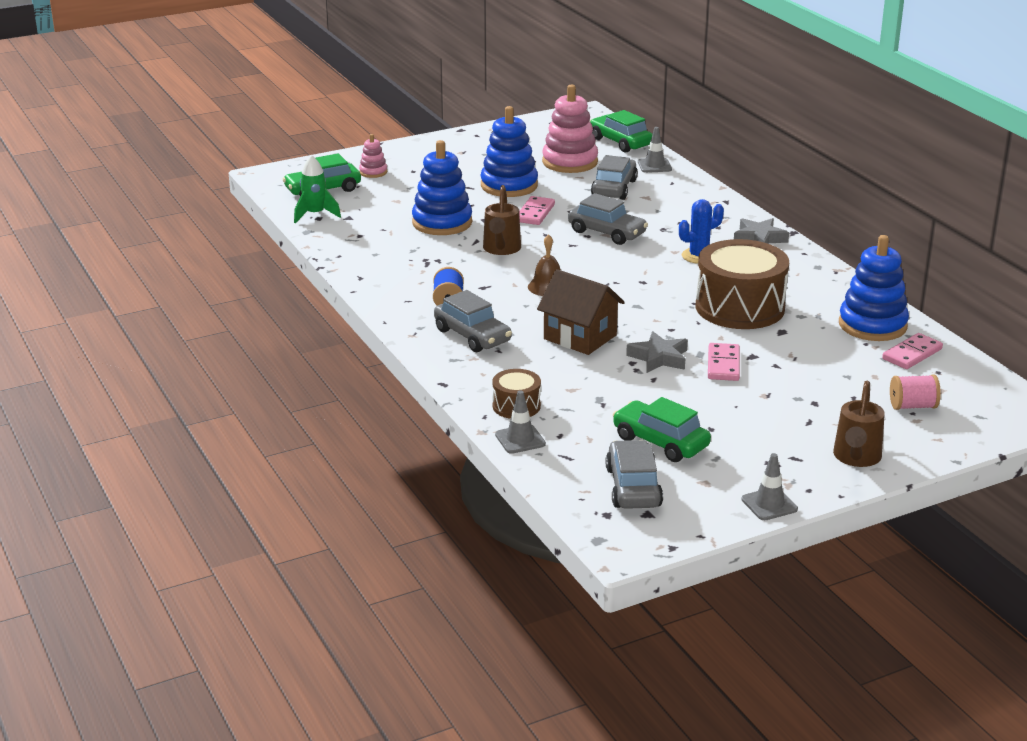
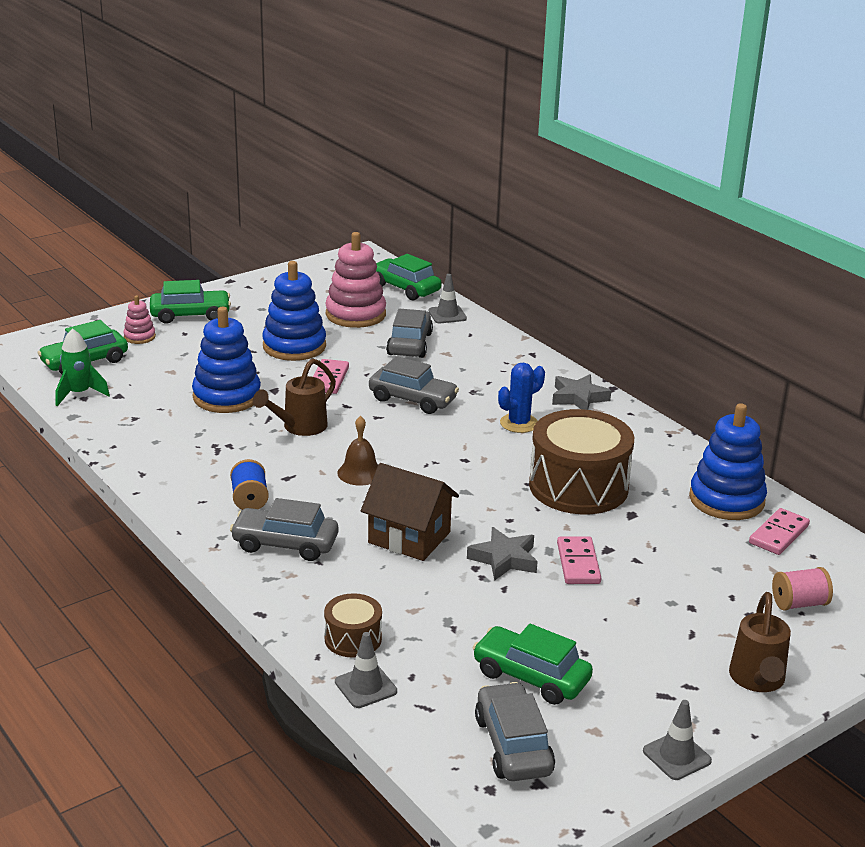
camera: 10 degrees left, 0 degrees up
grey car [434,290,512,352] -> grey car turned 150 degrees clockwise [230,498,338,561]
brown watering can [483,185,521,255] -> brown watering can turned 45 degrees clockwise [253,358,336,436]
none -> green car [150,280,231,324]

